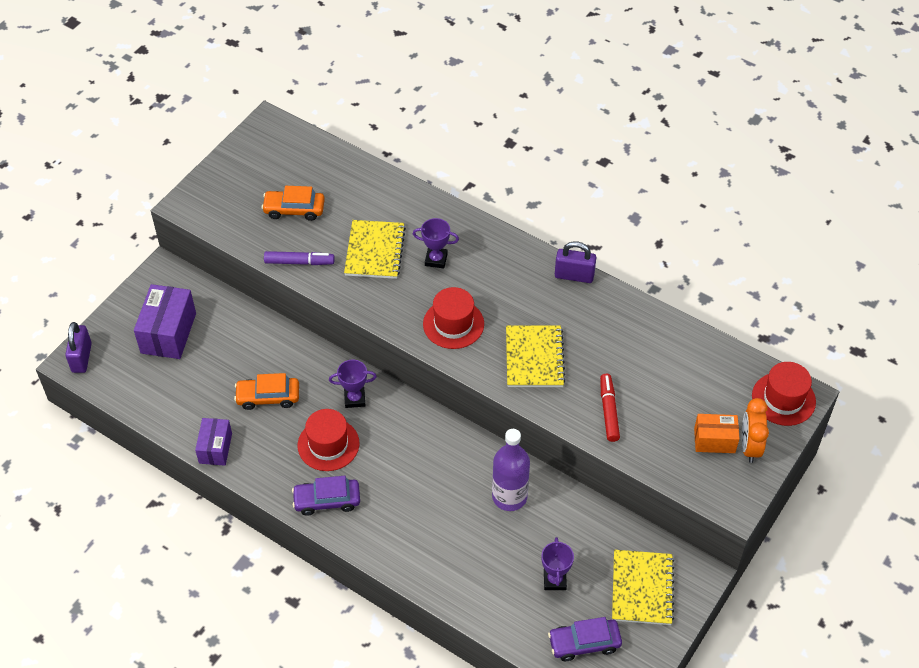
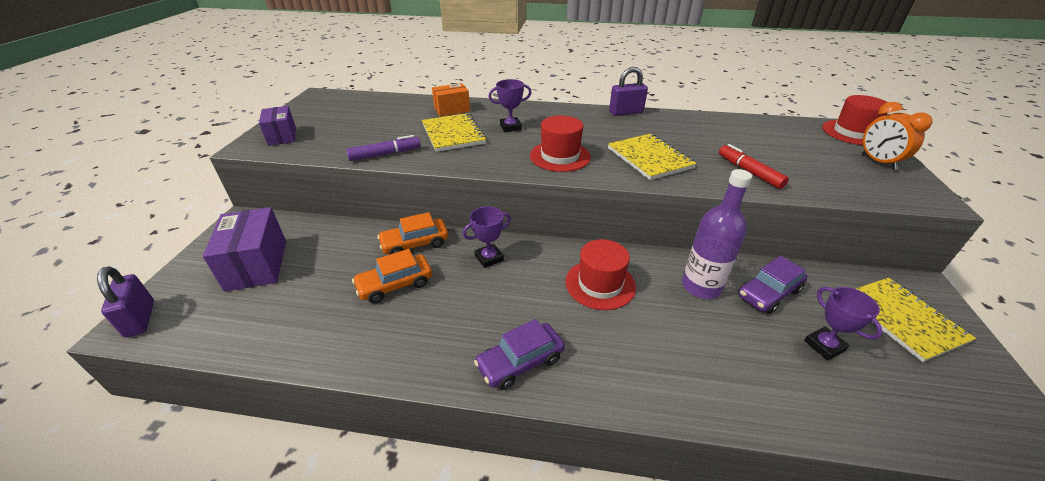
camera: 25 degrees left, 15 degrees down
purple box [195,418,232,466] -> purple box moved to [259,106,296,146]
orange car [262,186,325,221] -> orange car moved to [377,212,448,254]
red hat [298,409,359,471] -> red hat moved to [566,239,636,310]
purple car [548,617,622,661] -> purple car moved to [738,256,807,314]
orange box [694,414,740,453] -> orange box moved to [432,83,470,116]

